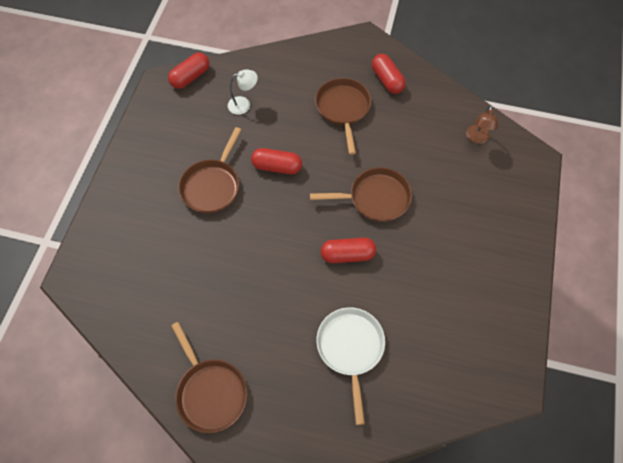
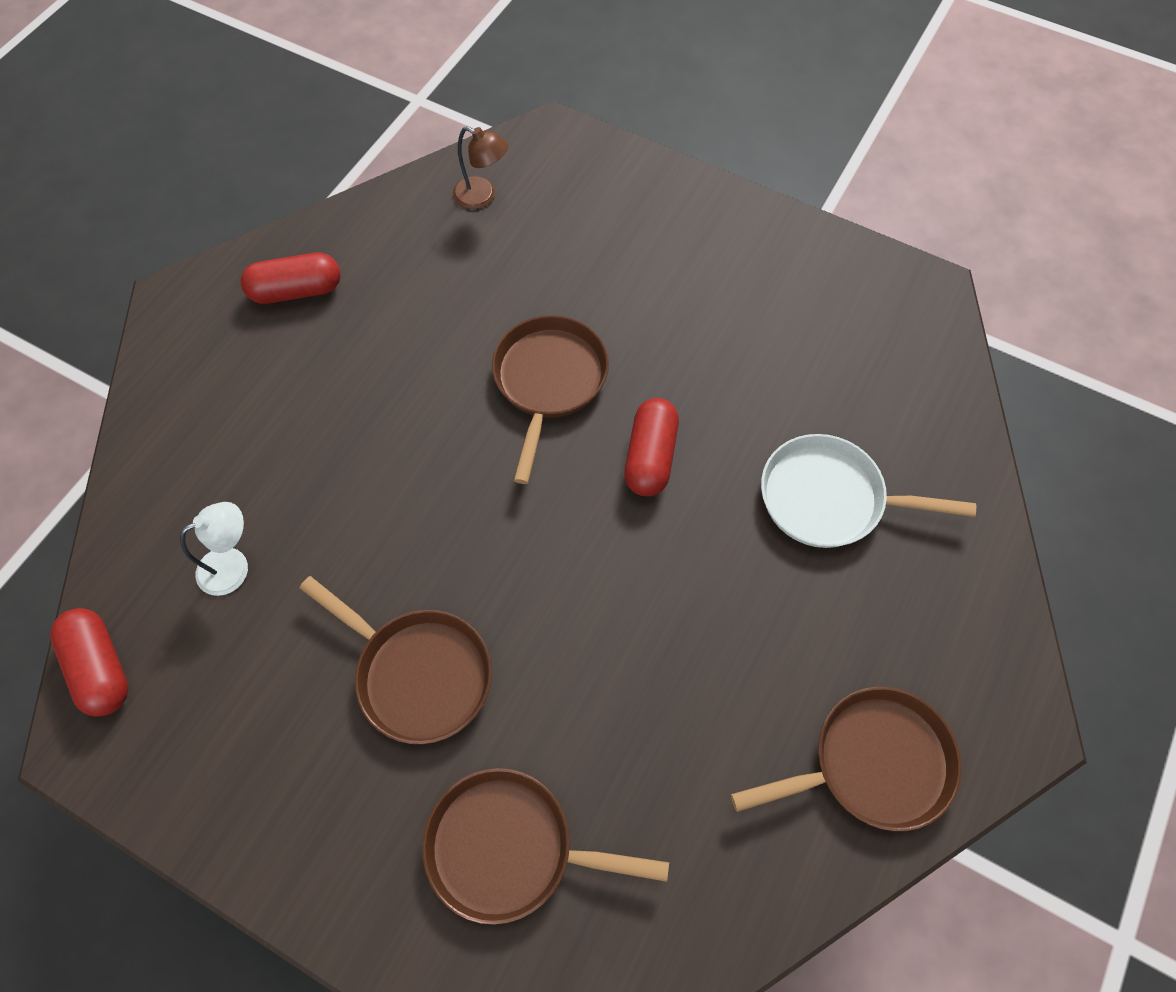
camera: 75 degrees left, 0 degrees up
white lamp [228,69,258,115] -> white lamp turned 60 degrees clockwise [180,502,248,596]
red capsule [251,148,302,174] -> none
brown pan [315,78,371,155] -> brown pan moved to [422,768,669,925]

